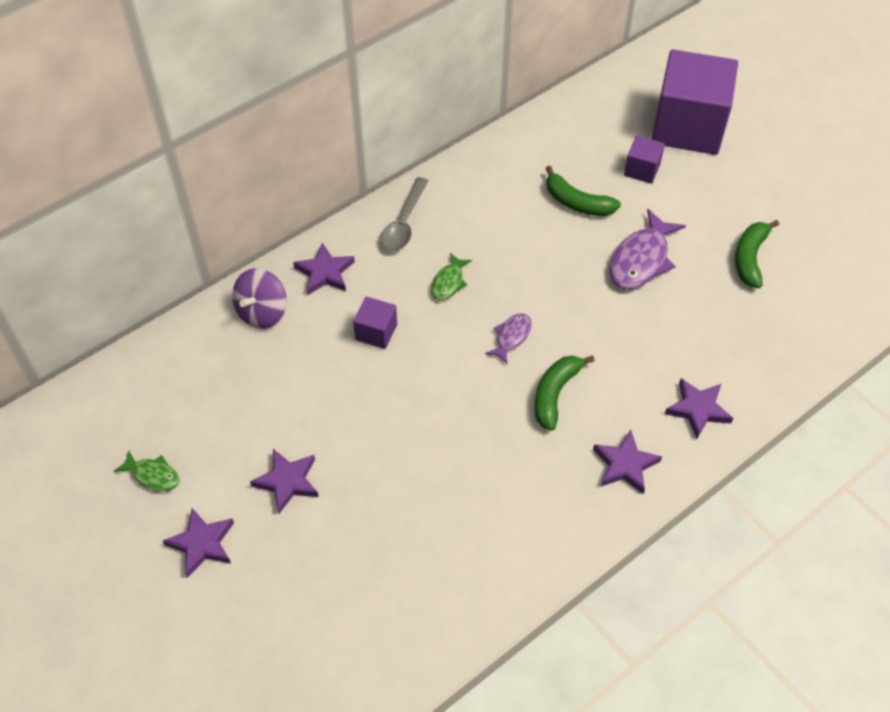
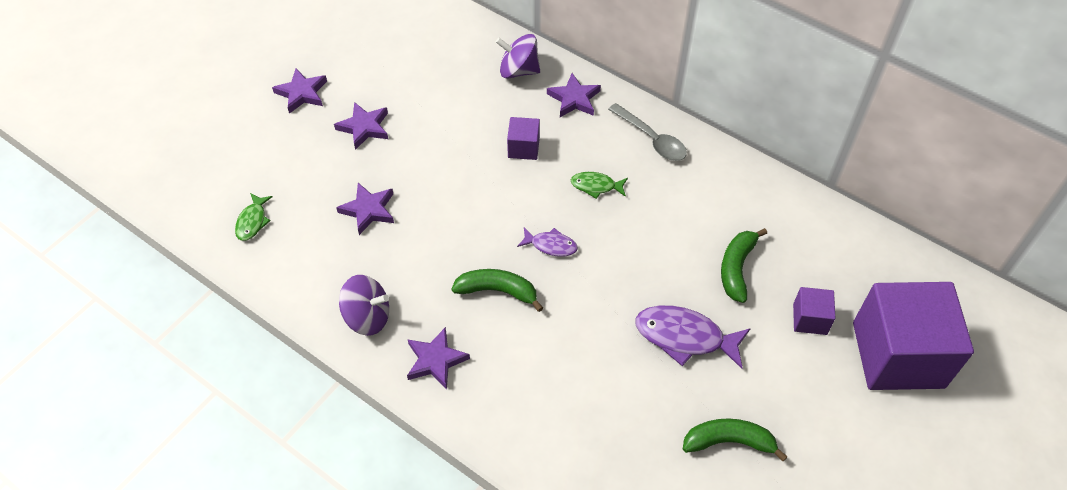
camera: 75 degrees right, 0 degrees up
green fish [114,451,179,491] -> green fish moved to [235,193,273,241]
grey spoon [381,177,428,251] -> grey spoon turned 135 degrees counterclockwise [608,103,687,161]
purple star [665,378,733,439] -> purple star moved to [336,183,394,235]
none -> purple spinning top [339,275,389,336]

